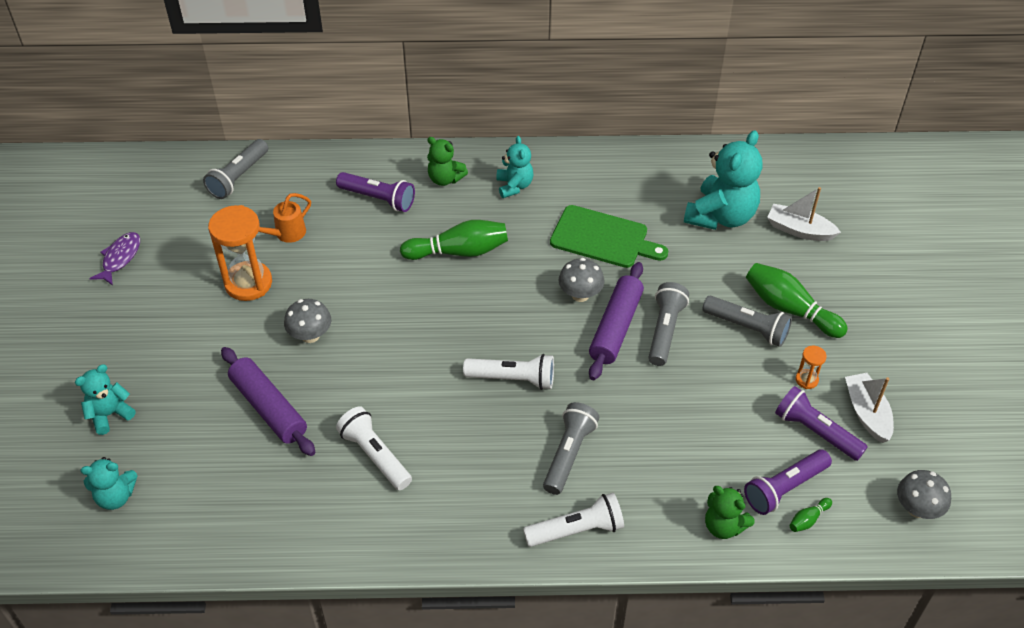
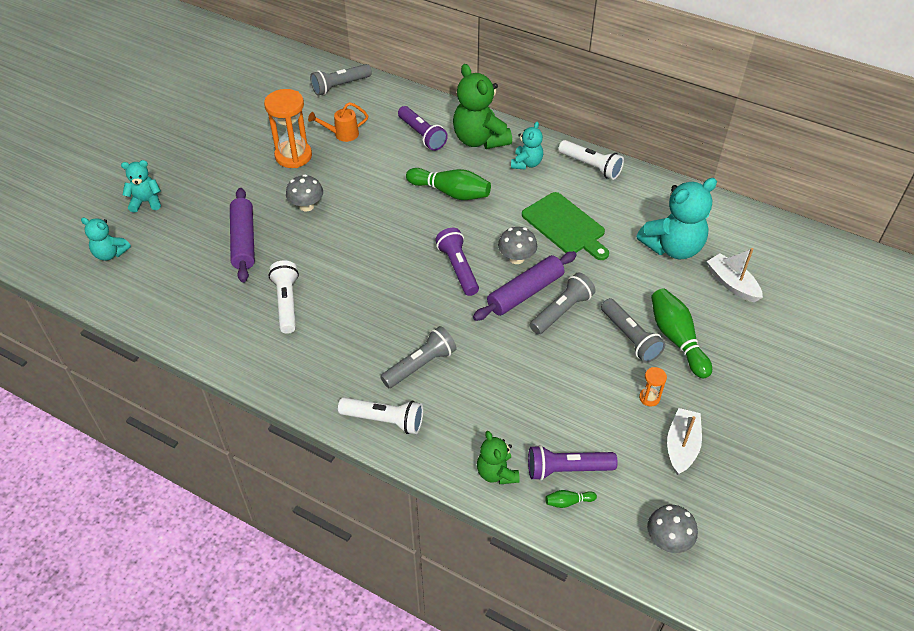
camera: 30 degrees right, 0 degrees up
purple fish [89,232,140,286] -> none
green teddy bear [427,137,468,186] -> green teddy bear [453,64,512,149], size x1.80
white flashlight [463,354,554,390] -> white flashlight moved to [558,140,624,180]
purple flashlight [775,386,868,461] -> purple flashlight moved to [435,228,479,296]

